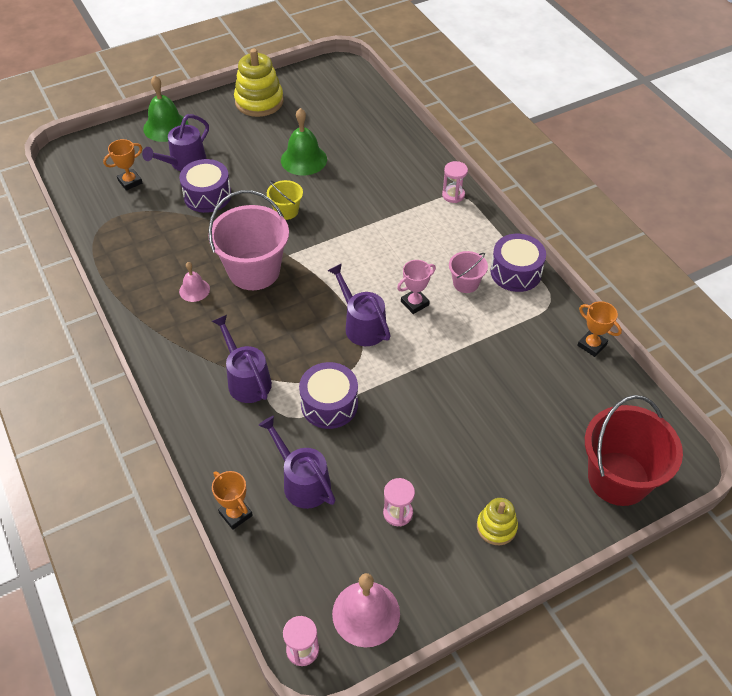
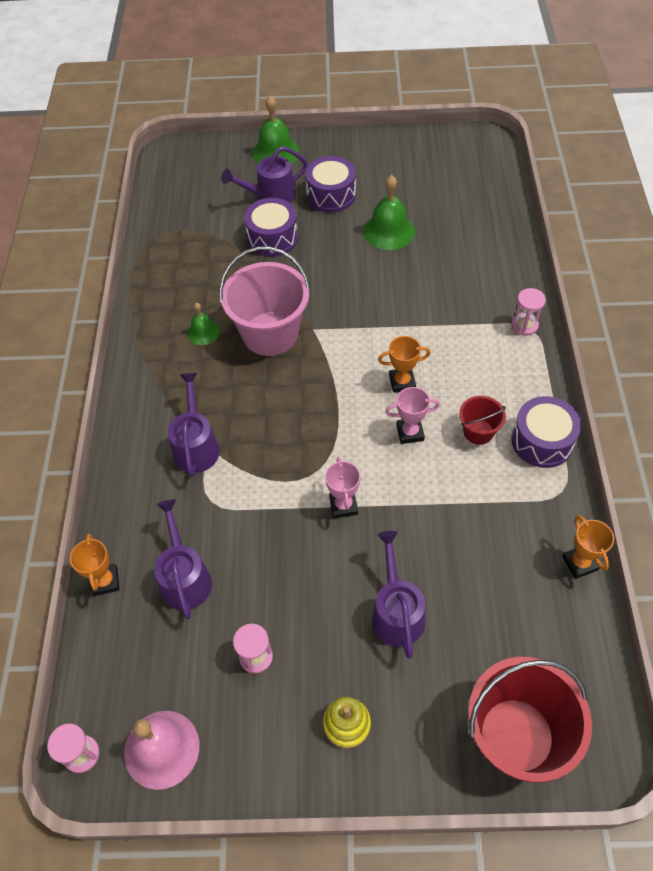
camera: 30 degrees right, 5 degrees up
orange trophy [103,139,142,191] -> orange trophy moved to [378,336,430,393]
pink bell [179,262,210,302] -> green bell [187,303,220,345]
yellow stacking toy [234,49,284,117] -> none
yellow bucket [267,180,303,220] -> none
purple drum [299,362,358,429] -> purple drum moved to [305,156,356,213]
purple watering can [328,264,391,346] -> purple watering can moved to [372,531,425,659]
pink bucket [449,251,488,293] -> red bucket [459,396,506,445]
none -> pink trophy [325,457,360,518]

